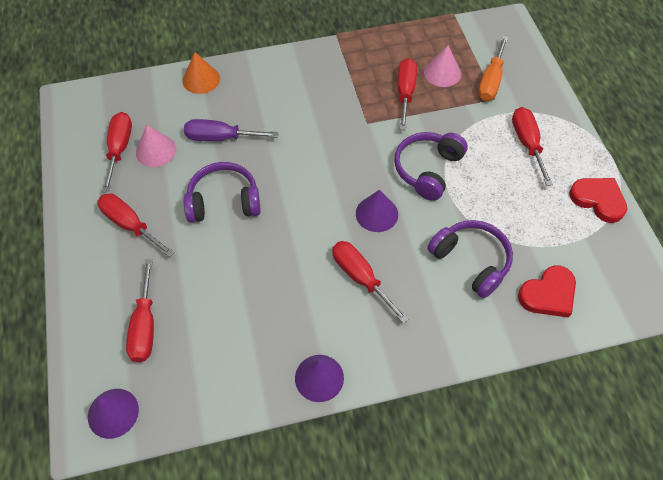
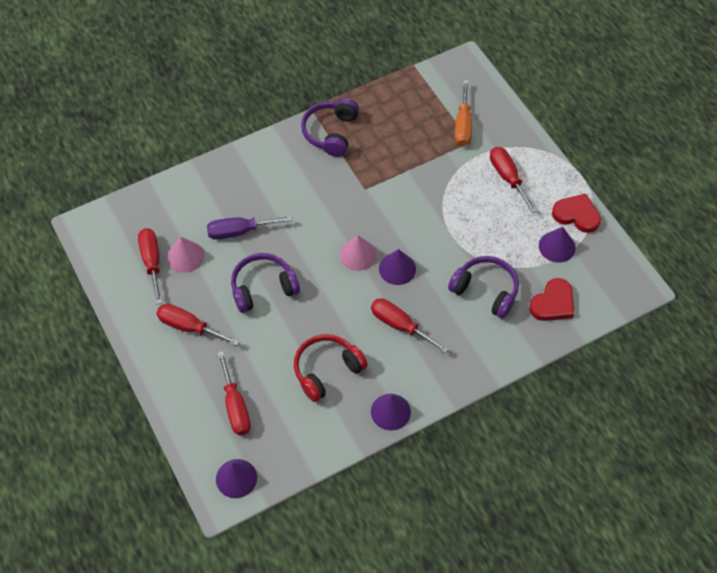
camera: 15 degrees left, 0 degrees up
orange cone [183,52,220,94] -> none
purple headphones [394,132,468,201] -> purple headphones moved to [301,98,359,157]
red screwdriver [398,58,417,130] -> none
pink cone [424,45,461,87] -> pink cone moved to [340,235,376,271]
none -> red headphones [294,334,368,402]
none -> purple cone [539,227,576,263]

